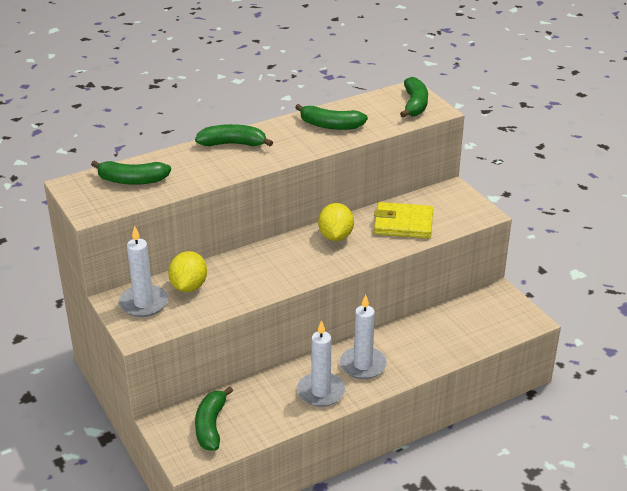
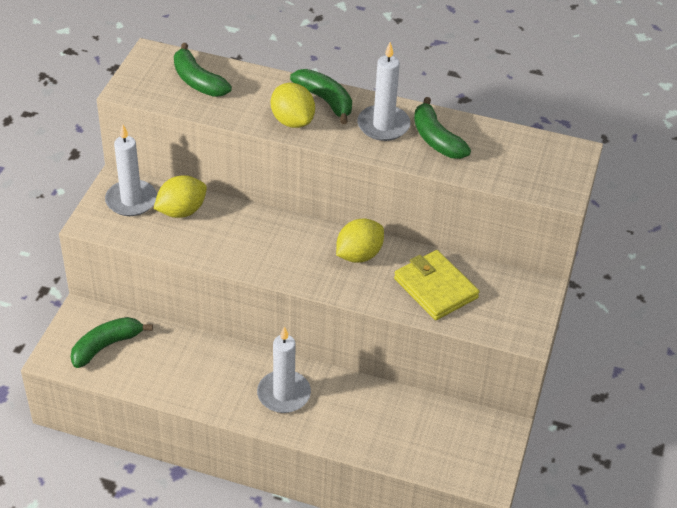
camera: 45 degrees right, 10 degrees up
white candle [297,320,345,407] -> white candle moved to [357,42,410,141]
green banana [400,77,428,118] -> none
none -> yellow lemon [271,83,315,128]

